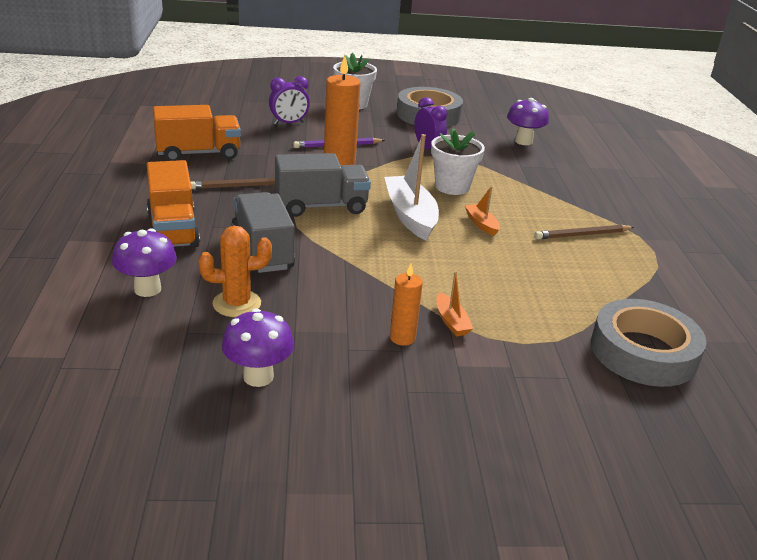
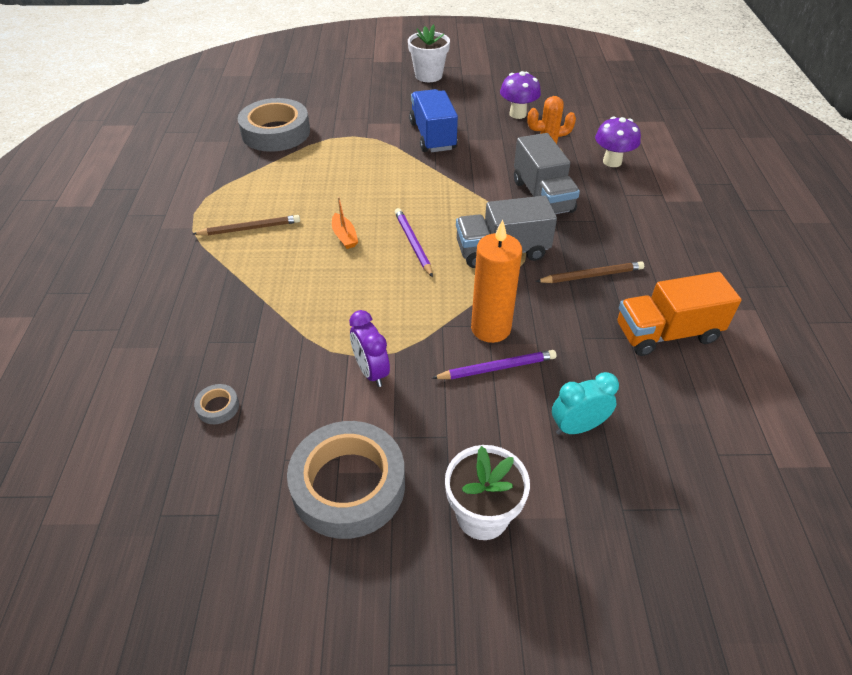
camera: 175 degrees left, 15 degrees up
orange truck [147,160,200,248] -> none
purple clock [269,76,310,124] -> turquoise clock [552,372,619,435]
white boat [384,134,439,240] -> purple pencil [395,208,433,277]
orange candle [390,264,423,346] -> blue truck [409,89,458,152]
white flower pot [431,128,485,195] -> white flower pot moved to [408,24,450,82]
orange boat [437,271,474,336] -> none
purple mushroom [507,98,549,145] -> grey tape [194,384,239,424]

